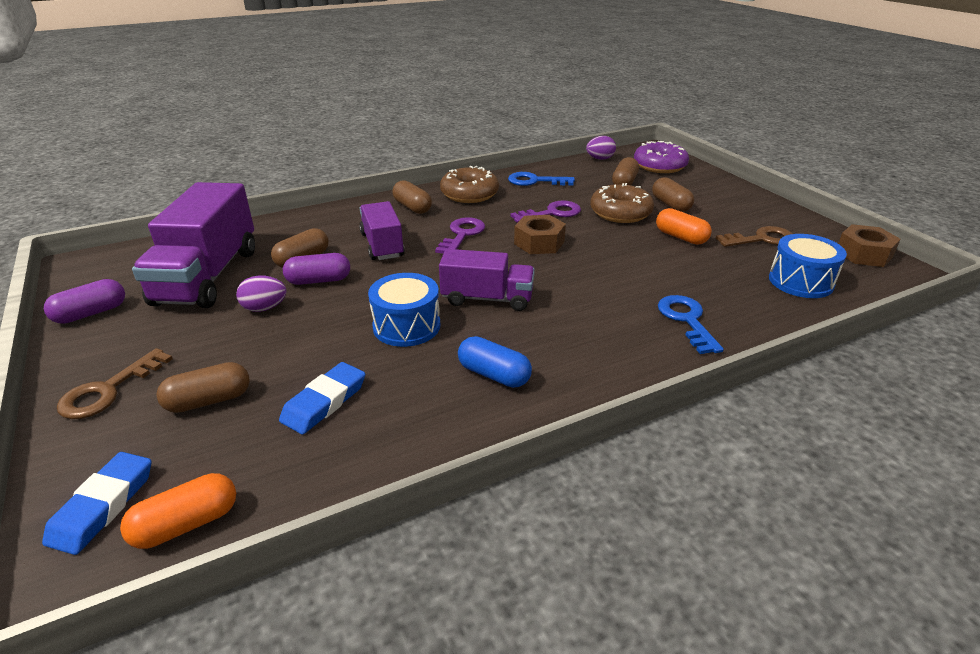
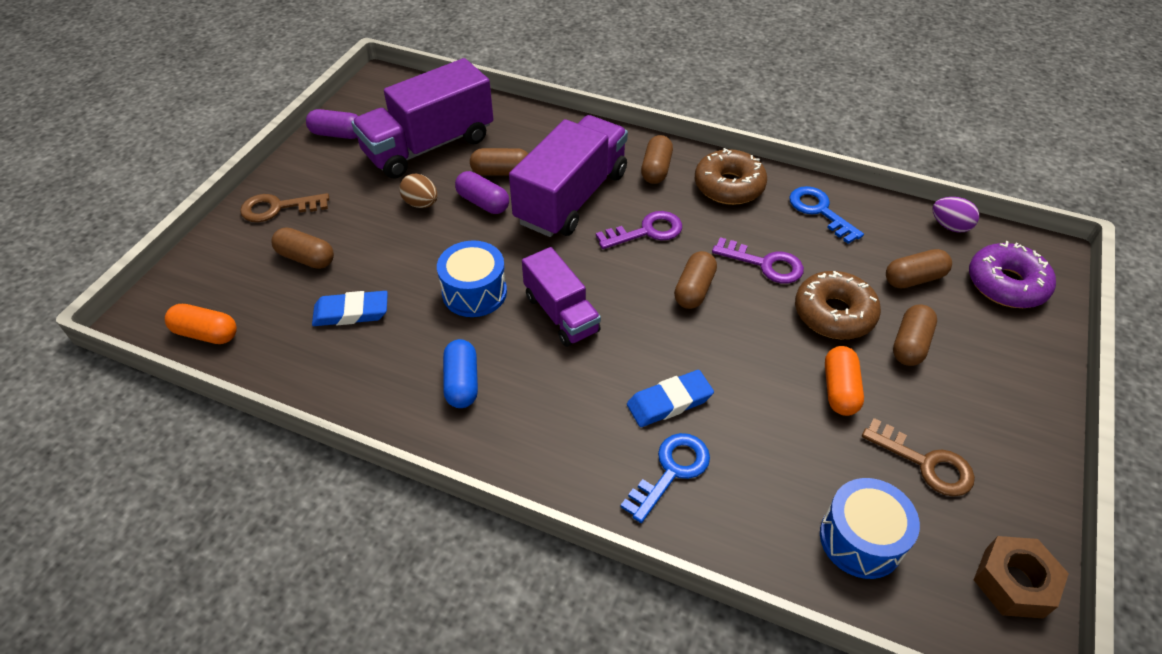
camera: 50 degrees right, 15 degrees up
blue eraser [42,452,151,555] -> blue eraser moved to [627,370,714,427]
purple egg [236,275,287,312] -> brown egg [399,174,438,208]
purple truck [359,201,405,260] -> purple truck [509,115,628,237], size x1.66
brown nut [514,215,566,254] -> brown capsule [674,251,717,309]

